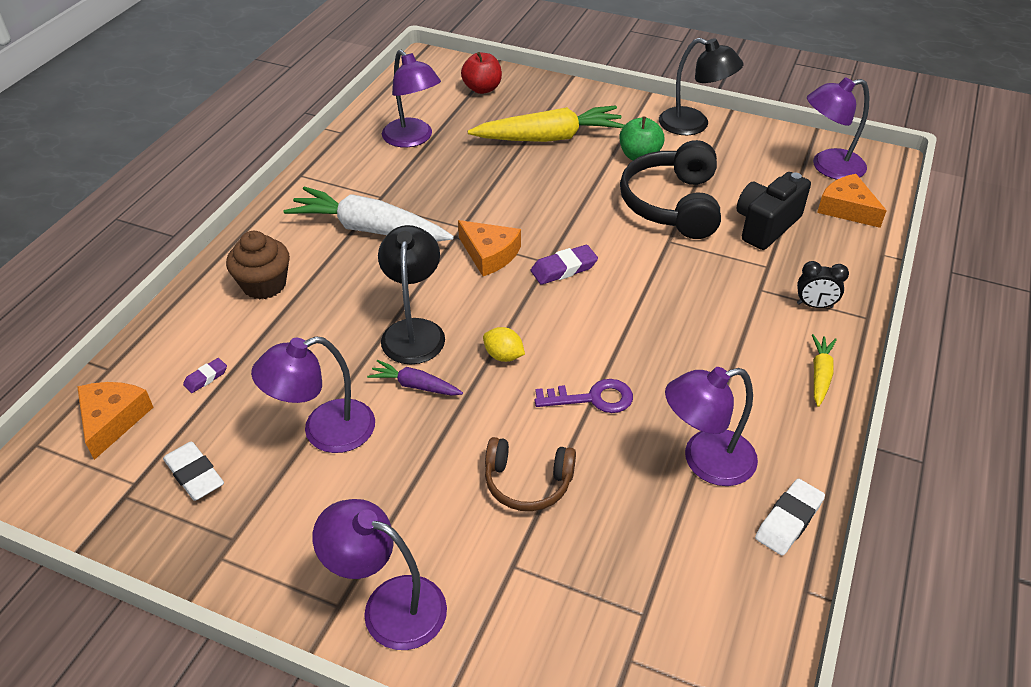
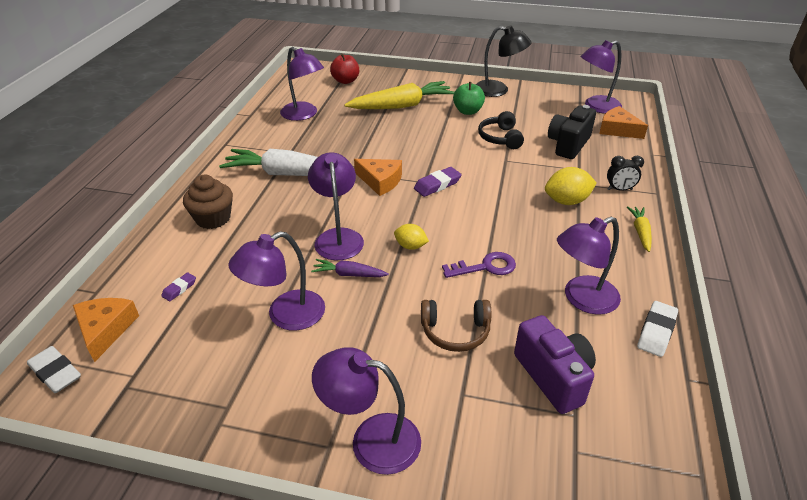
camera: 10 degrees left, 5 degrees down
white eraser [163,442,224,501] -> white eraser moved to [27,346,81,393]
black lamp [378,225,445,364] -> purple lamp [308,152,364,260]
black headphones [620,140,721,239] -> black headphones [478,111,524,149], size x0.59
none -> purple camera [514,315,596,414]
none -> yellow lemon [545,167,597,205]

